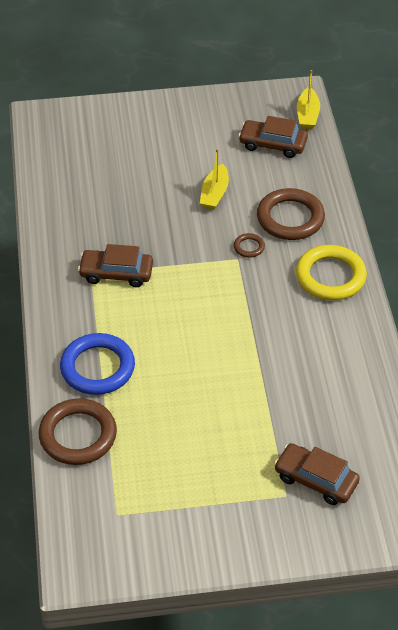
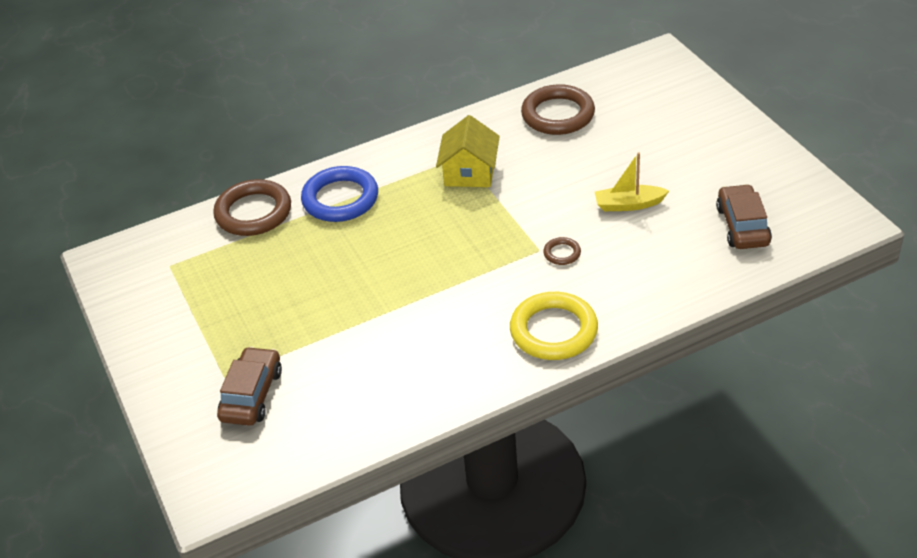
camera: 75 degrees right, 5 degrees down
brown car [78,244,153,287] -> yellow house [436,115,500,187]
brown ring [257,188,325,240] -> brown ring moved to [521,84,595,135]
yellow boat [297,70,320,129] -> none

